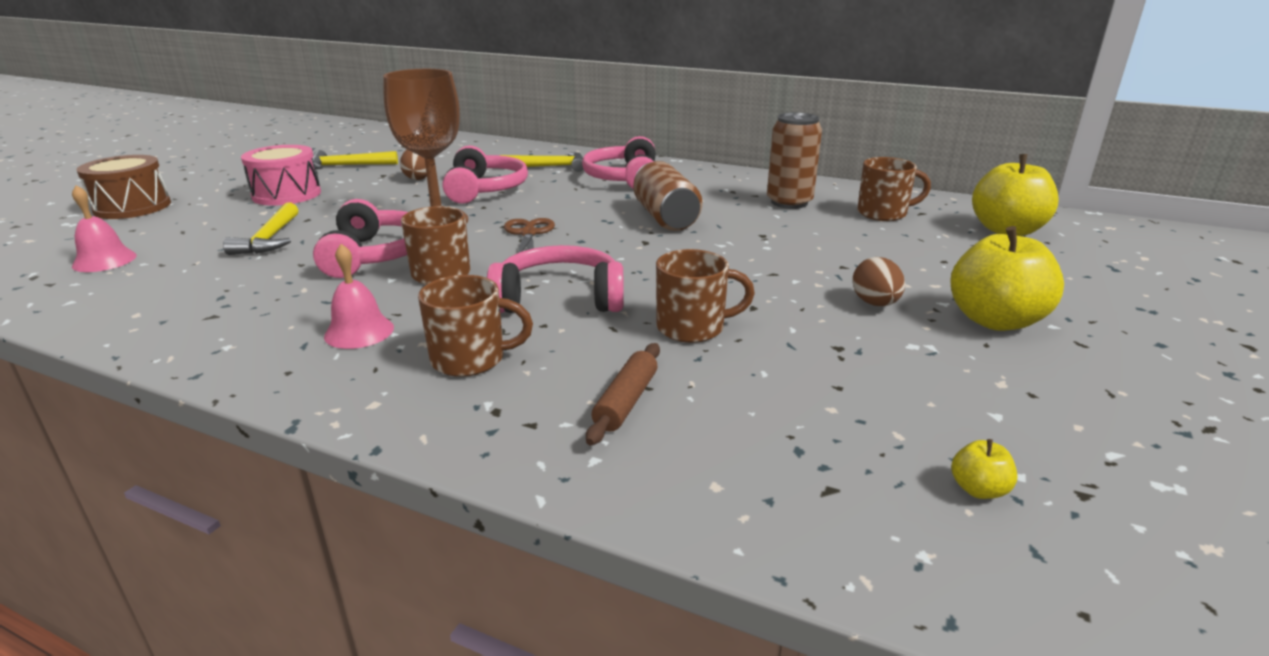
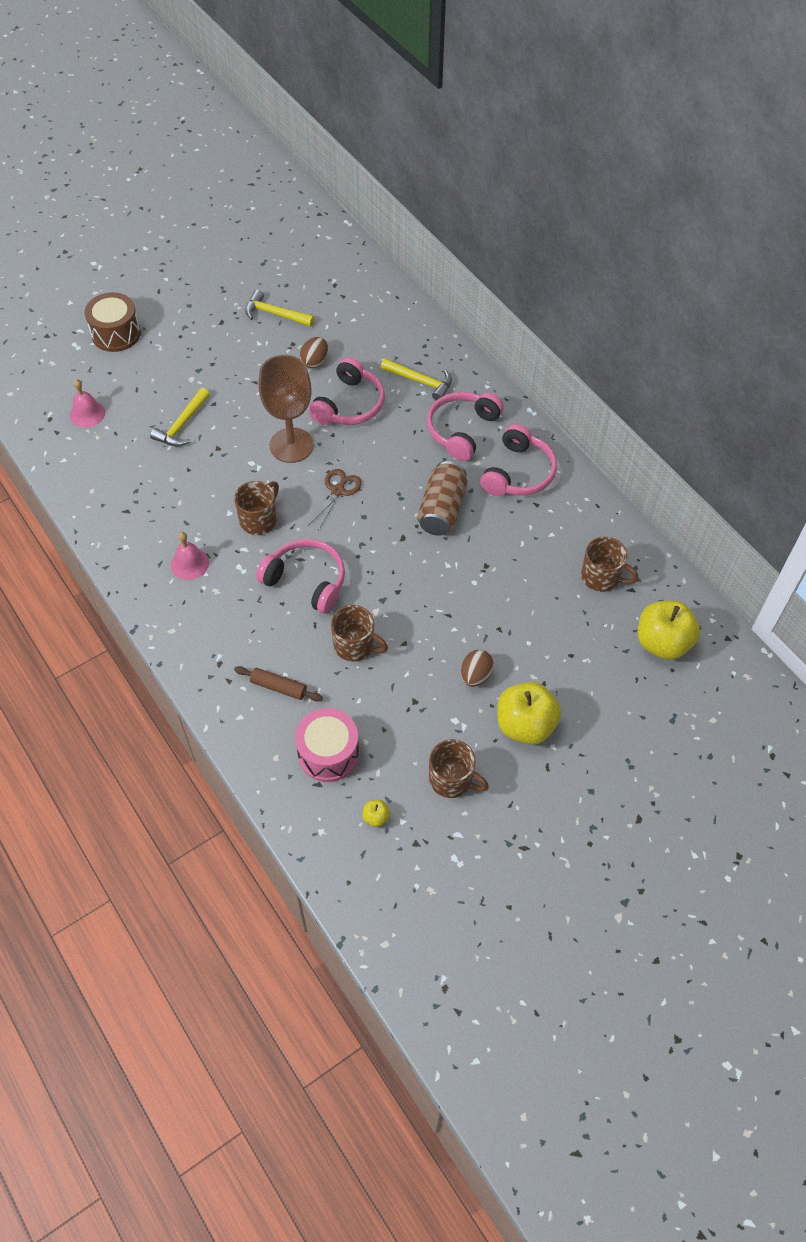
camera: 30 degrees right, 30 degrees up
pink drum [241,145,321,205] -> pink drum moved to [295,708,359,782]
pink headphones [313,199,408,278] -> pink headphones moved to [480,424,557,496]
brown mug [418,275,533,377] -> brown mug moved to [429,739,489,798]
brown rolling pin [586,343,660,445] -> brown rolling pin turned 60 degrees clockwise [234,666,323,701]
brown can [767,112,822,209] -> none

